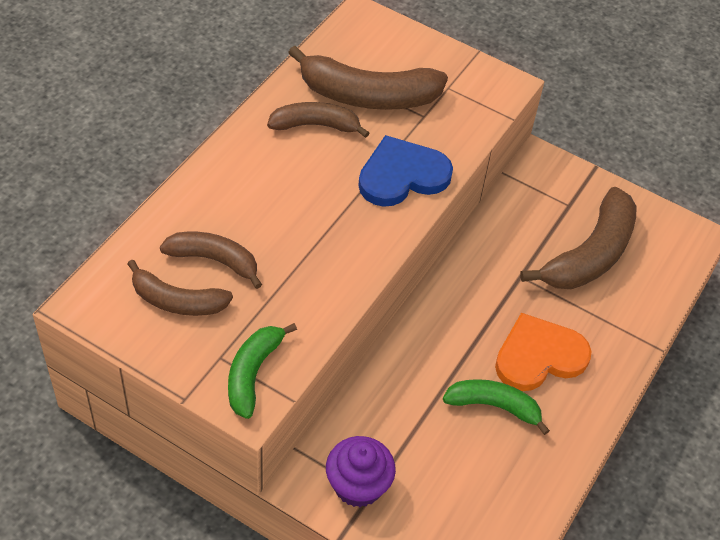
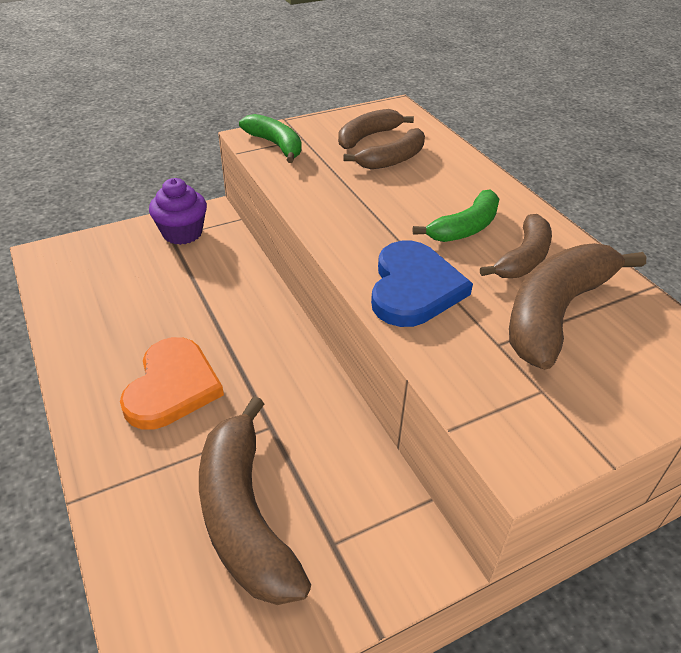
camera: 125 degrees right, 10 degrees down
green banana [443,379,550,435] -> green banana moved to [413,189,499,242]

